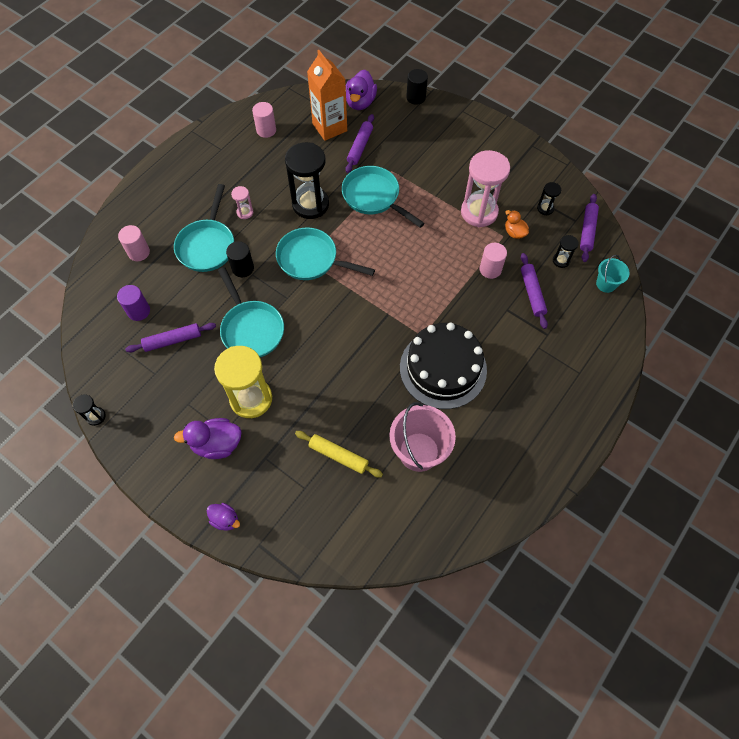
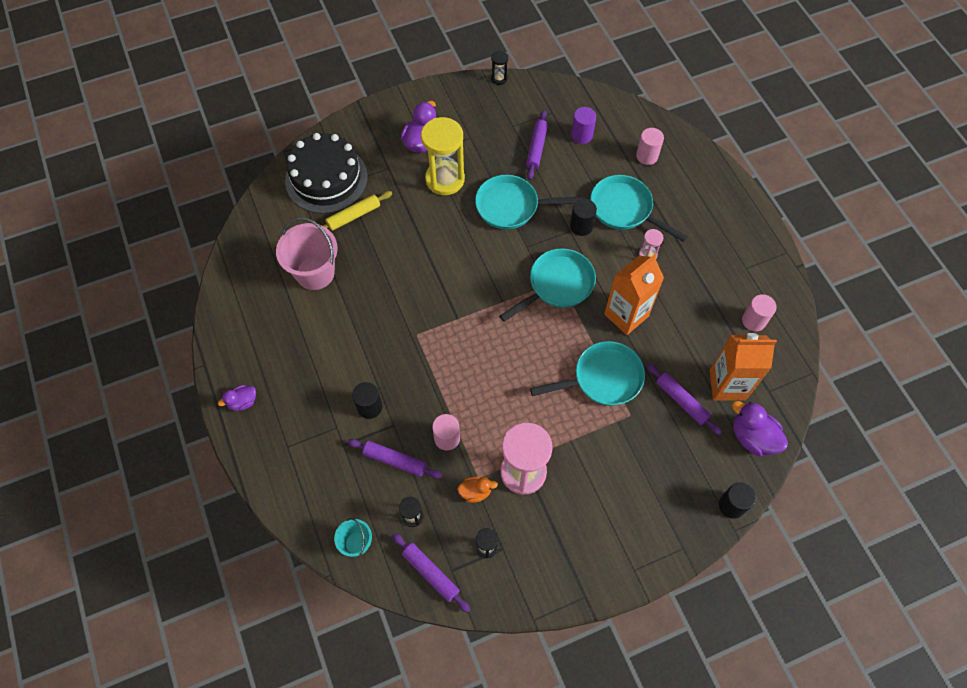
camera: 120 degrees right, 0 degrees up
purple duck [207,503,240,531] -> purple duck moved to [218,385,256,411]
black hourglass [285,142,329,219] -> orange carton [604,254,664,335]
black cake [400,323,487,409] -> black cake moved to [285,133,368,214]
none -> black cylinder [352,382,382,419]

